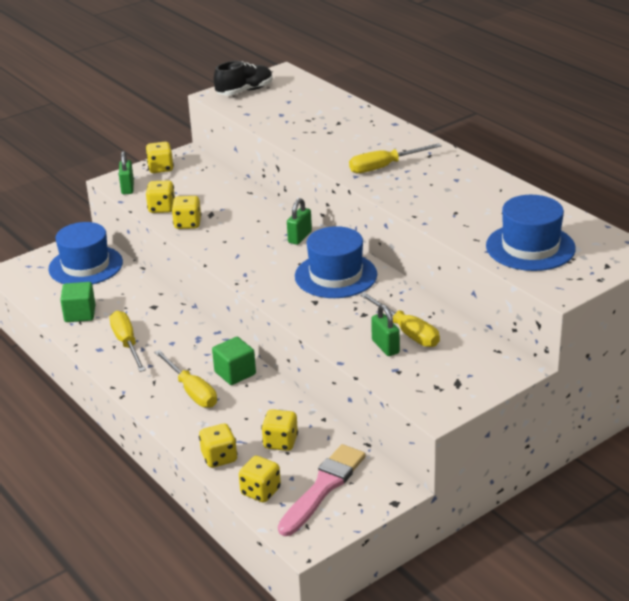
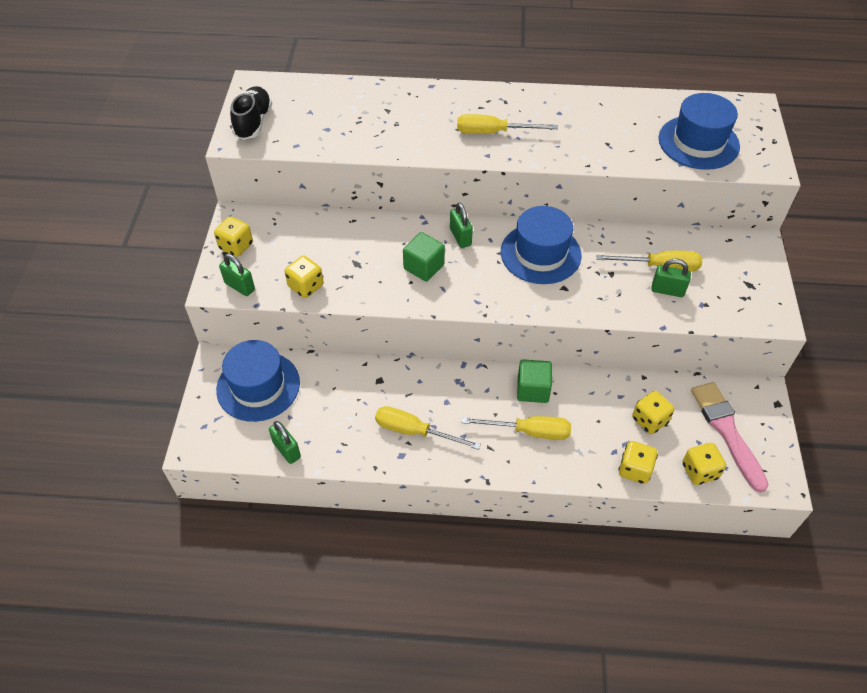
camera: 50 degrees left, 20 degrees up
green cube [60,282,95,322] -> green cube moved to [403,232,445,282]
yellow dice [171,196,202,229] -> none
yellow screwdriver [349,143,442,173] -> yellow screwdriver turned 75 degrees clockwise [457,114,558,134]
none -> green padlock [269,421,301,464]

